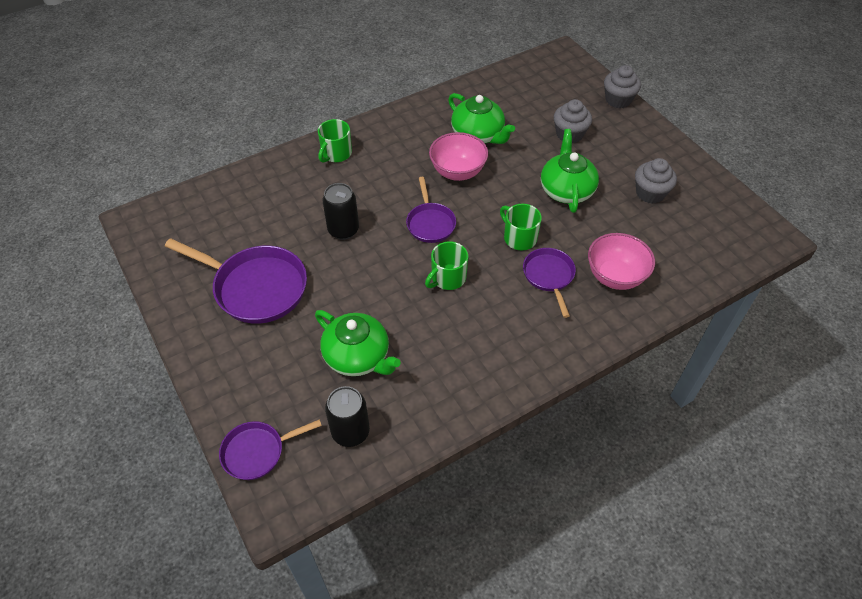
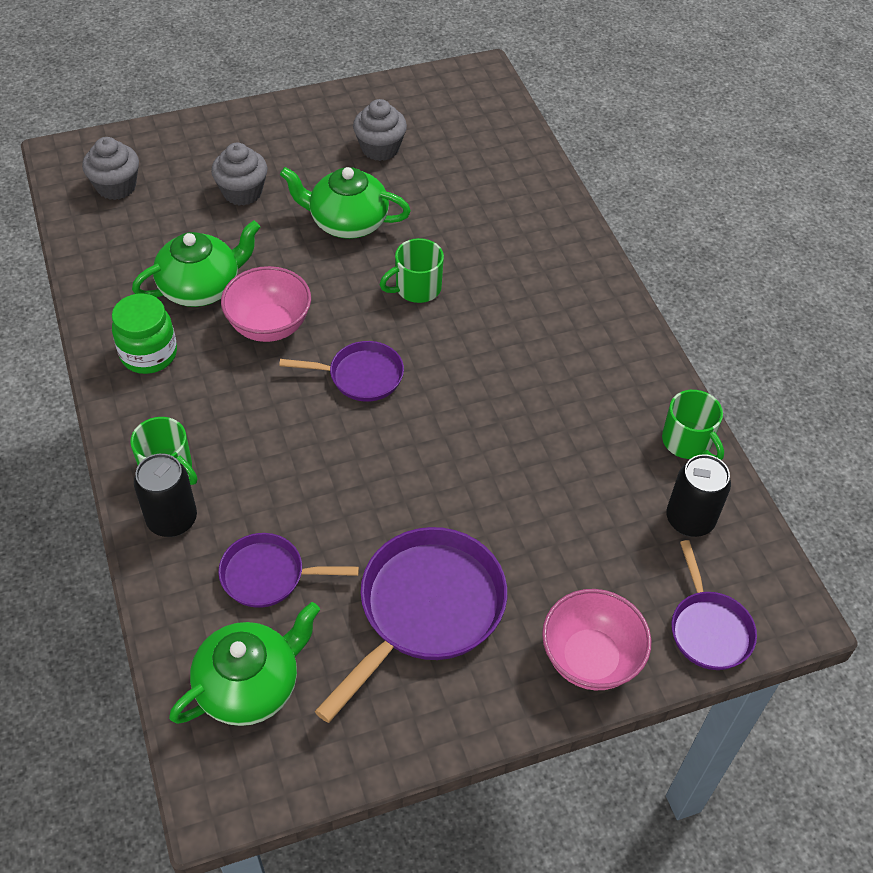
camera: 80 degrees left, 0 degrees up
green teapot [315,310,401,376] -> green teapot moved to [169,602,320,726]
black can [322,183,359,240] -> black can moved to [134,454,197,537]
green mug [425,242,468,290] -> green mug moved to [662,390,724,460]
purple pan [523,248,576,318] -> purple pan moved to [218,533,359,608]
pink bowl [588,233,655,290] -> pink bowl moved to [542,589,651,690]
grey cupcake [604,65,641,108] -> grey cupcake moved to [82,137,139,200]
none -> green jar [112,294,177,374]

